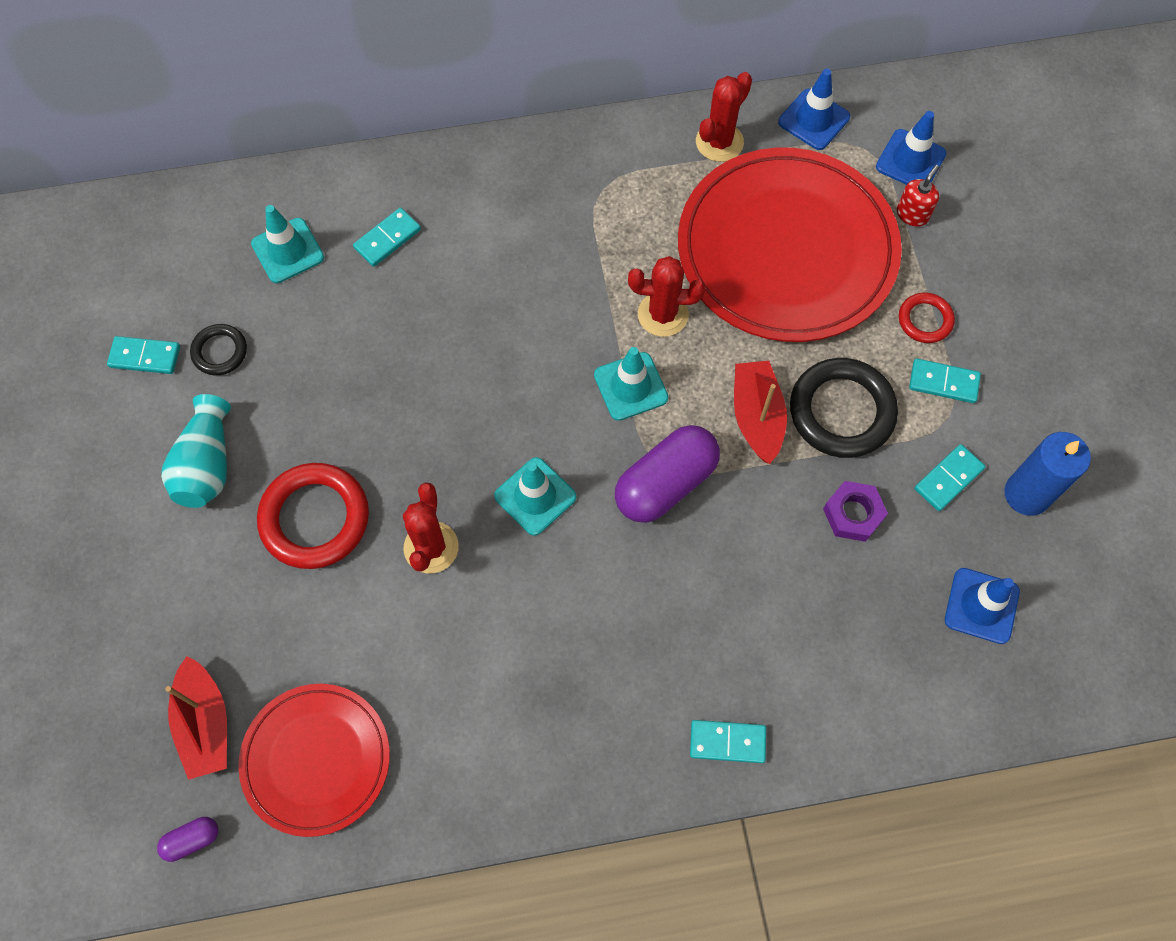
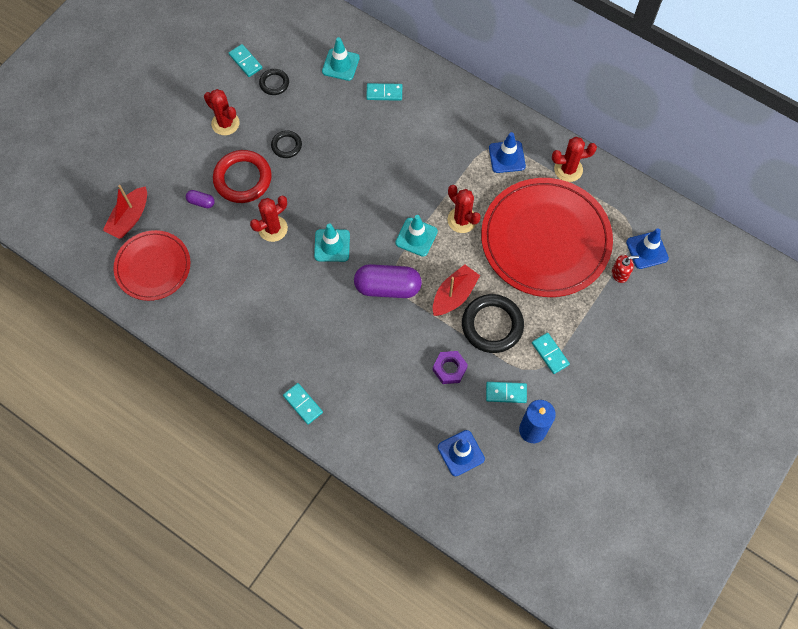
camera: 45 degrees right, 0 degrees up
purple capsule [157,817,218,862] -> purple capsule moved to [186,190,215,208]
turquoise vase [161,394,231,508] -> red cactus [204,89,240,135]
blue traffic cone [778,69,850,150] -> blue traffic cone moved to [489,132,526,173]
red ring [899,292,955,343] -> none
none -> black ring [271,130,302,158]

